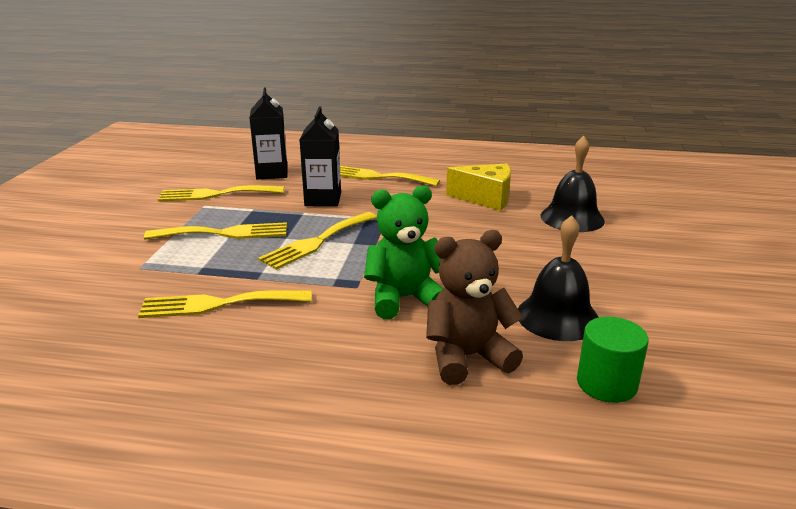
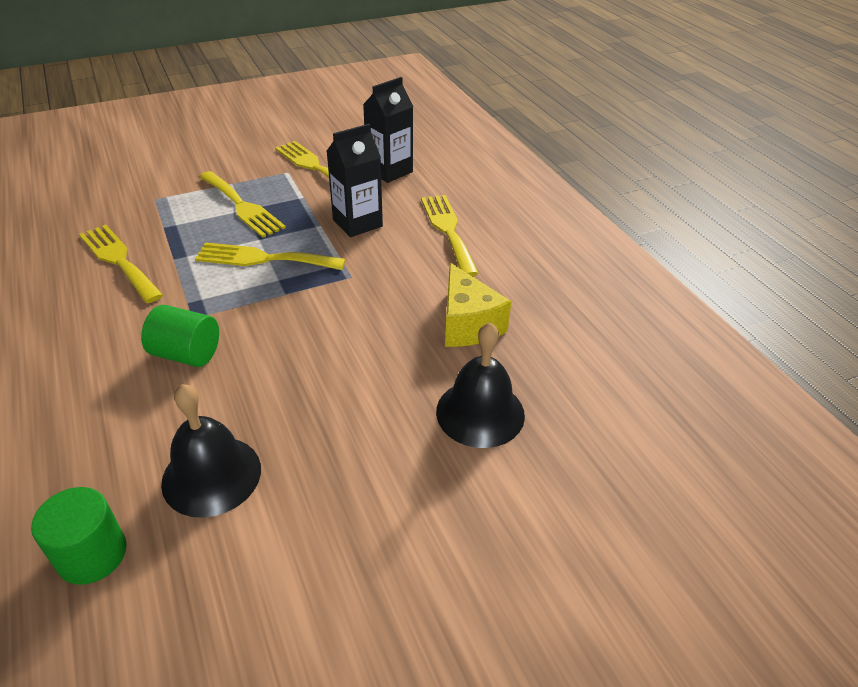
camera: 55 degrees right, 15 degrees up
green teddy bear [364,185,444,319] -> green cylinder [141,305,219,367]
brown teddy bear [426,230,523,385] -> none

